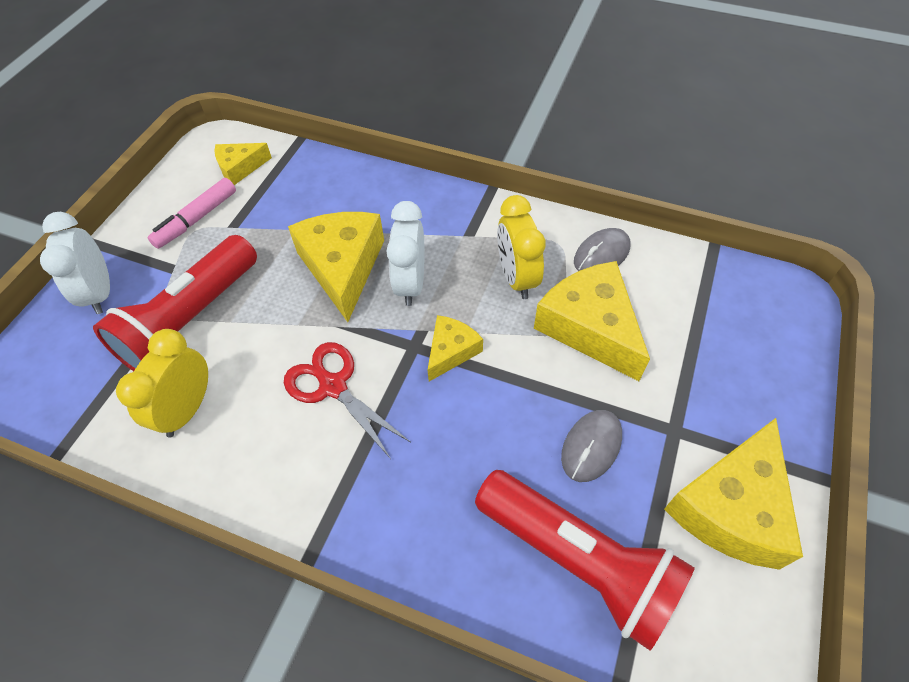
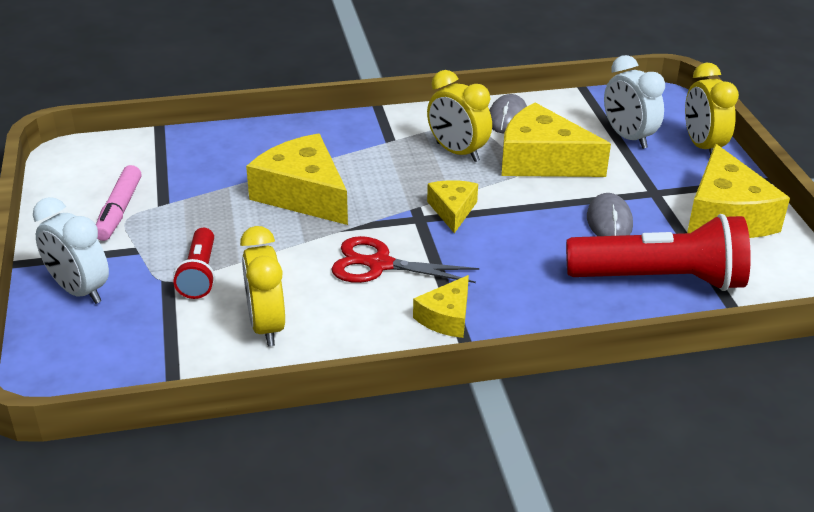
camera: 35 degrees left, 20 degrees down
red flashlight [93,235,257,371] -> red flashlight [173,228,215,299], size x0.53
yellow cheese [214,143,272,185] -> yellow cheese moved to [413,275,469,338]
white clock [386,201,424,306] -> white clock moved to [604,55,665,149]
none -> yellow clock [685,63,739,156]

